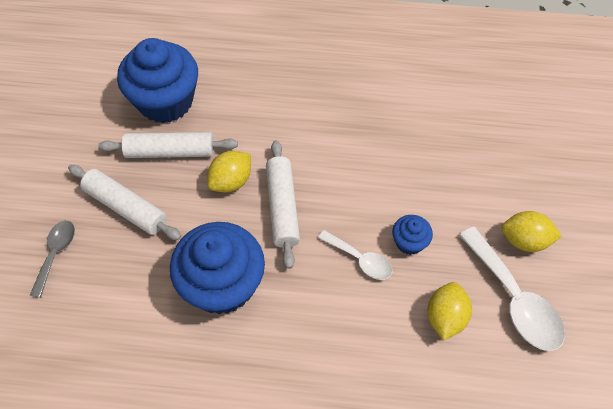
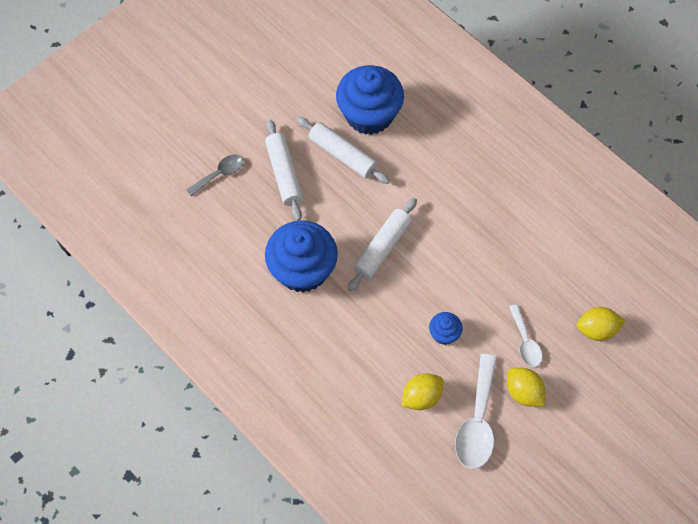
camera: 40 degrees right, 5 degrees up
yellow lemon [207,151,251,192] -> yellow lemon moved to [577,307,625,341]
white spoon [318,230,392,280] -> white spoon moved to [509,304,542,367]

